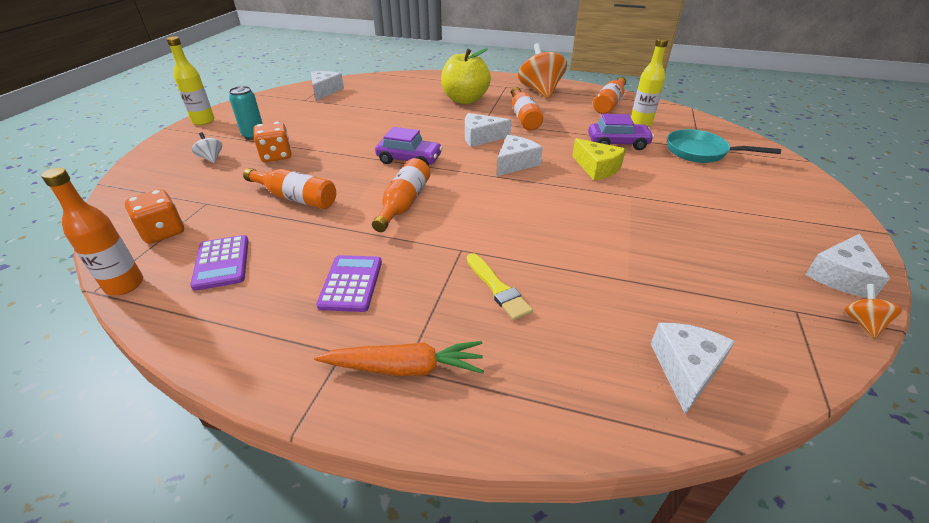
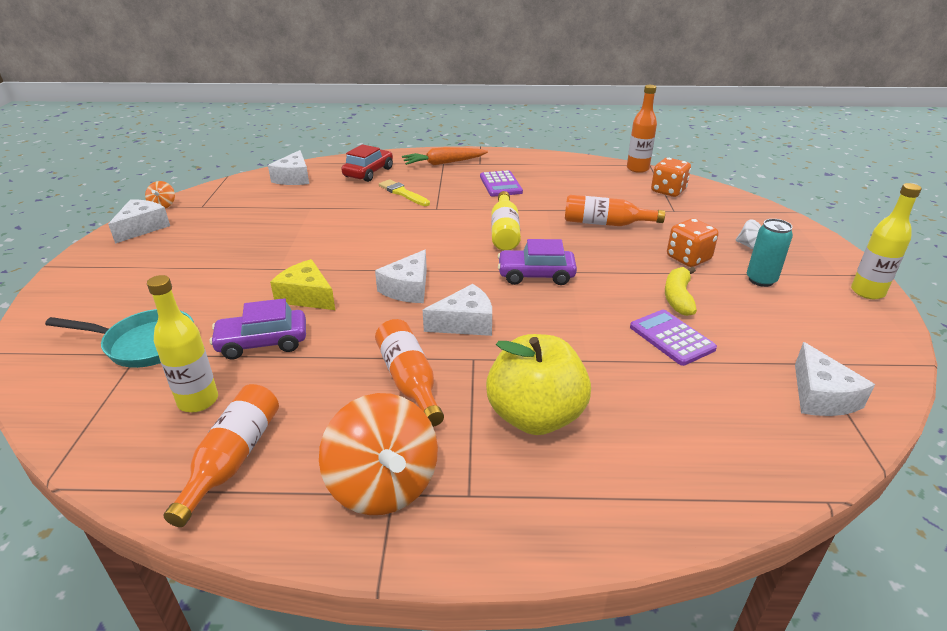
camera: 165 degrees right, 5 degrees down
purple calculator [190,235,249,291] -> purple calculator moved to [630,310,717,366]
orange bottle [372,158,431,232] -> yellow bottle [491,191,521,251]
none -> red car [342,144,393,182]
none -> yellow banana [665,267,697,316]

